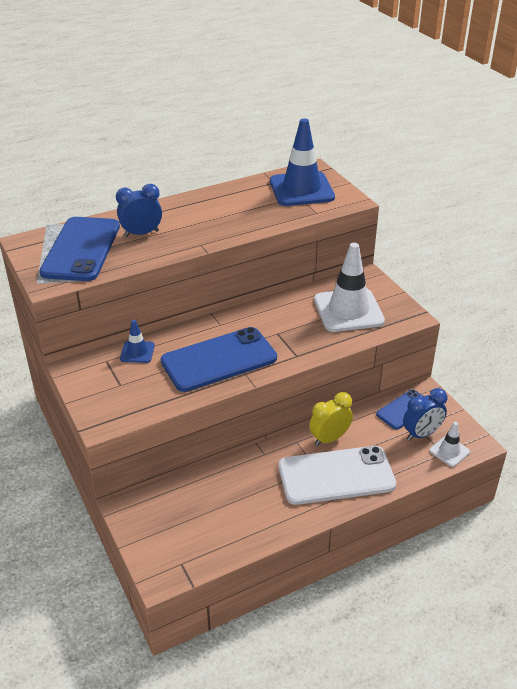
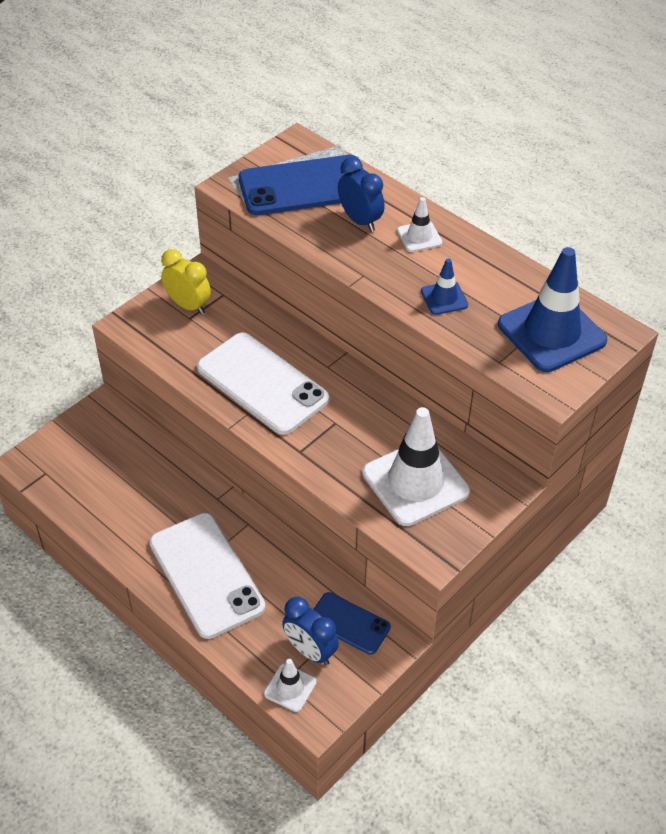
camera: 70 degrees right, 10 degrees up
blue traffic cone [120,320,155,363] -> blue traffic cone moved to [421,259,468,315]
blue phone [161,327,277,392] -> white phone [197,333,329,435]
yellow clock [309,392,353,446] -> yellow clock moved to [161,249,211,315]
none -> white traffic cone [397,197,442,252]

